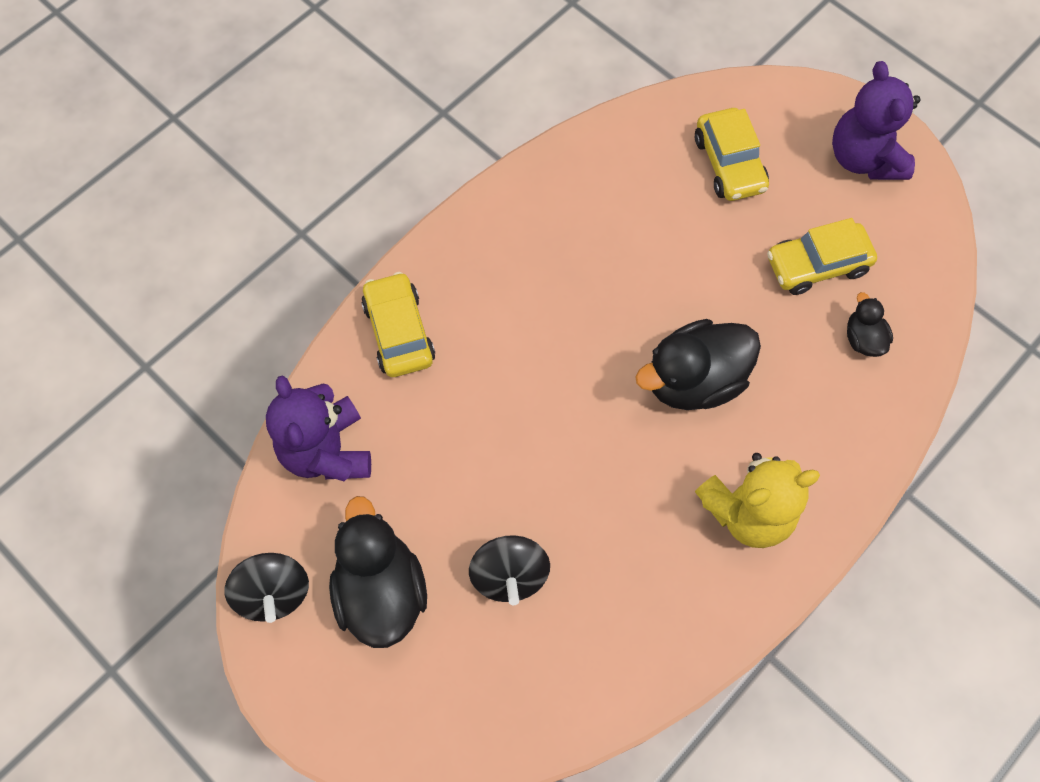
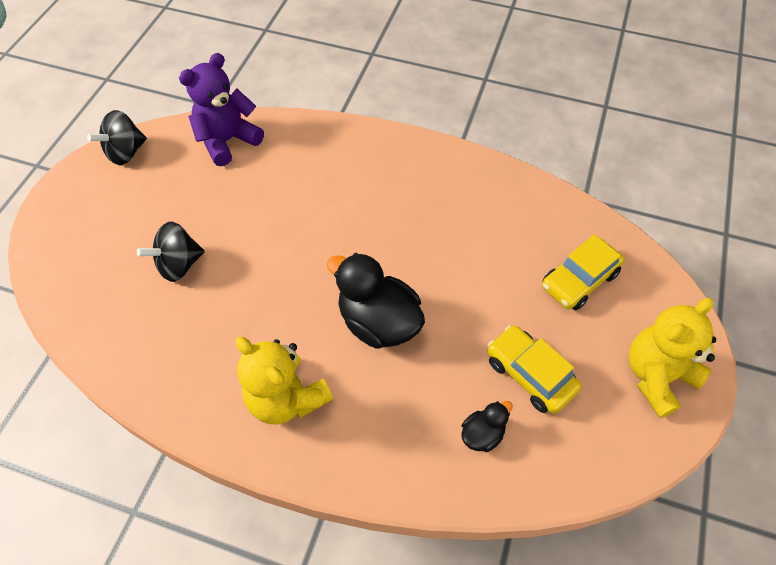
camera: 65 degrees right, 10 degrees down
black duck [329,496,427,648] -> none
yellow car [361,272,435,377] -> none
purple teddy bear [832,61,920,180] -> yellow teddy bear [629,298,716,418]

